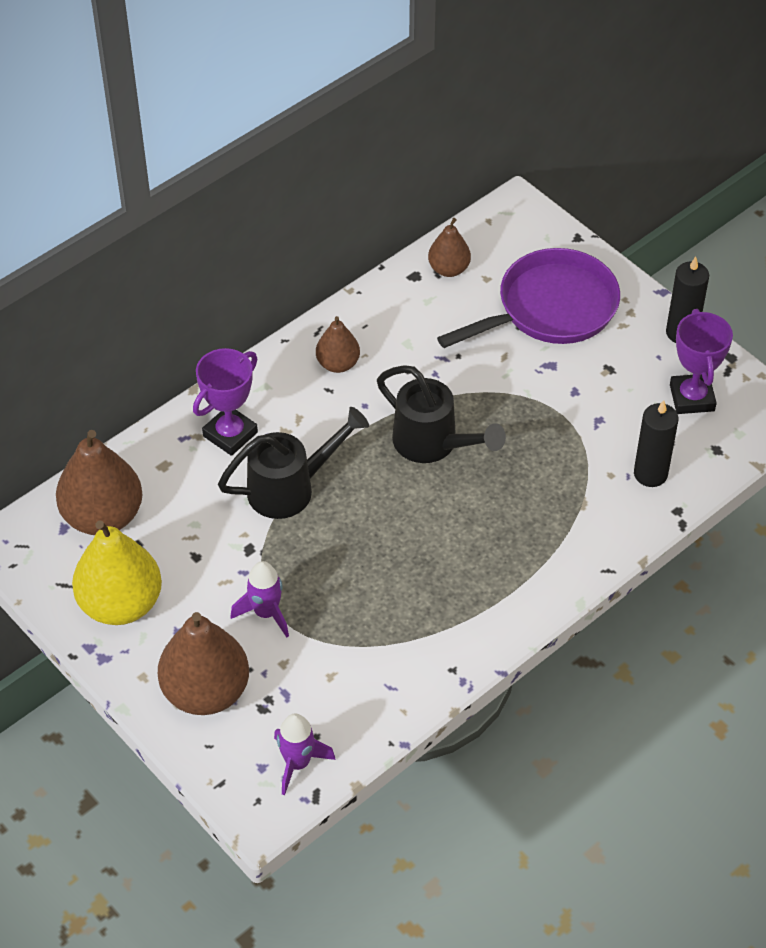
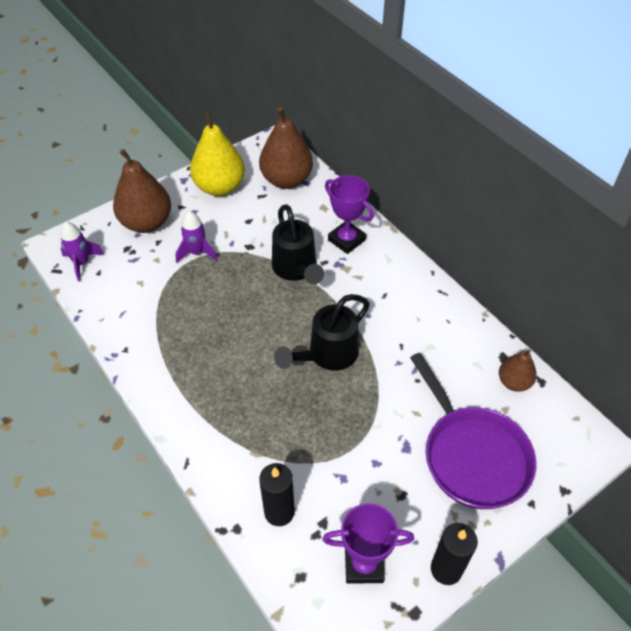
camera: 95 degrees right, 0 degrees up
brown pear [316,316,360,373] -> none

